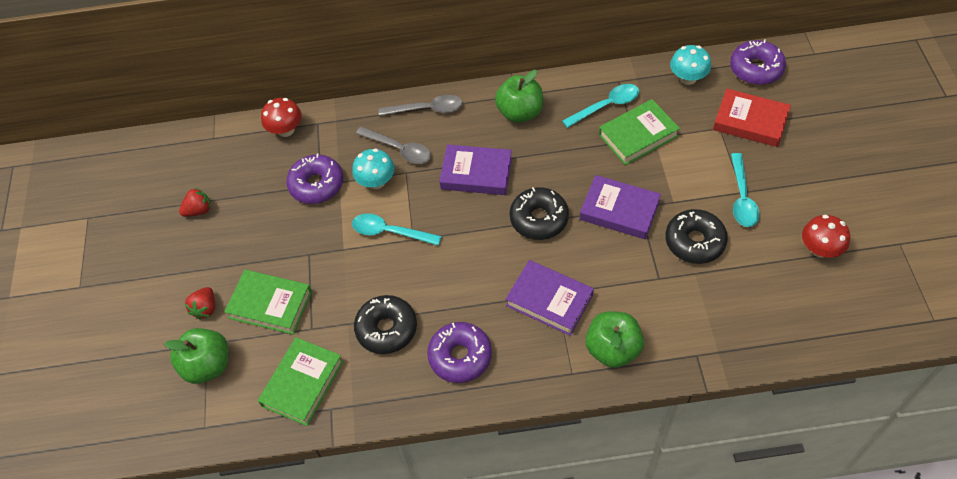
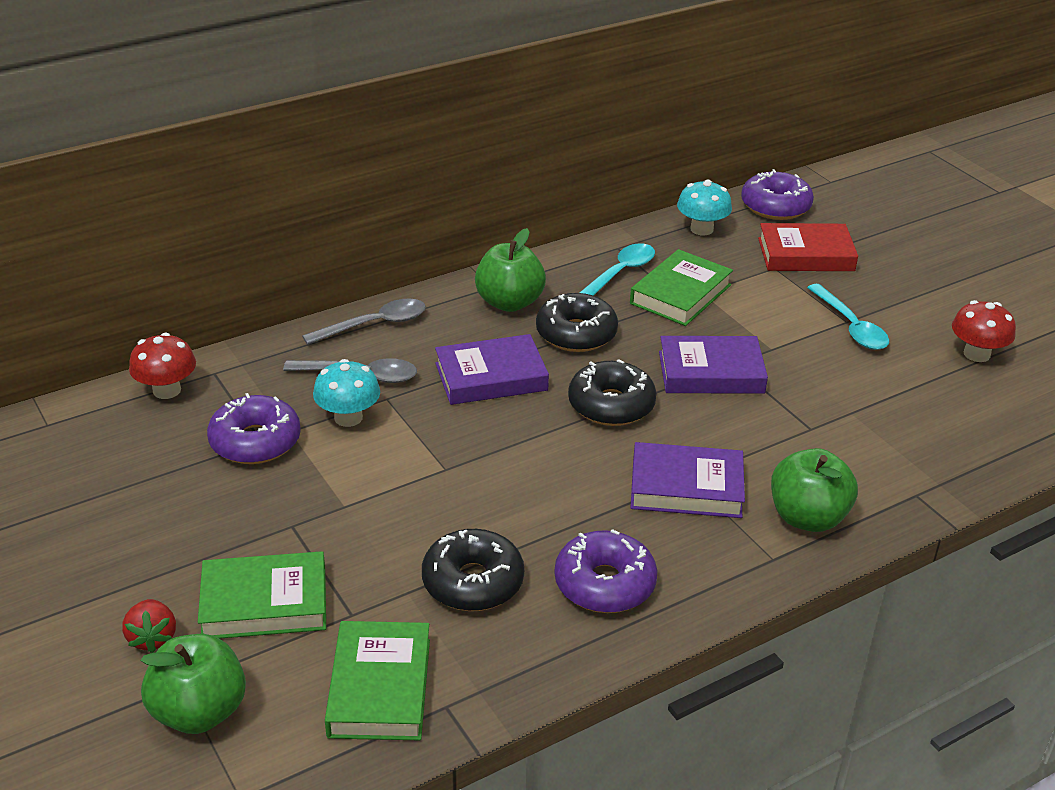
camera: 30 degrees left, 20 degrees down
red strawberry [179,188,211,217] -> none
turquoise spoon [352,213,442,246] -> none
black donut [665,209,728,264] -> black donut moved to [536,293,618,352]

